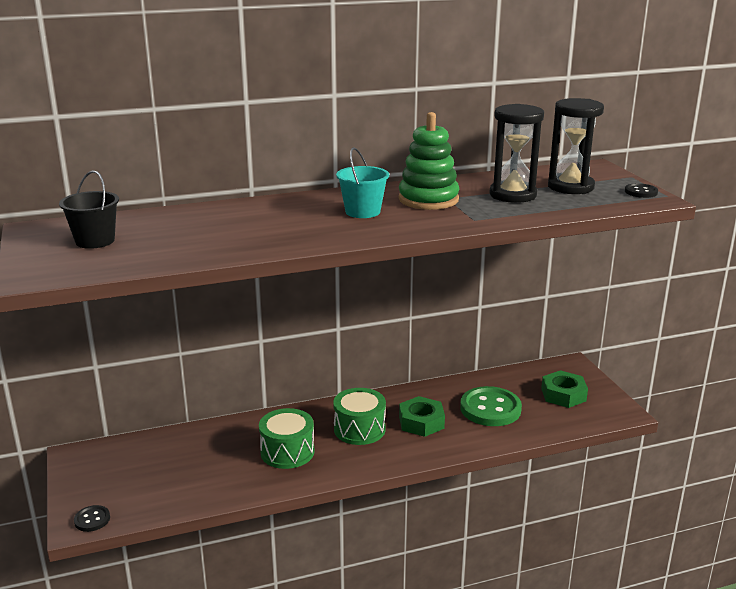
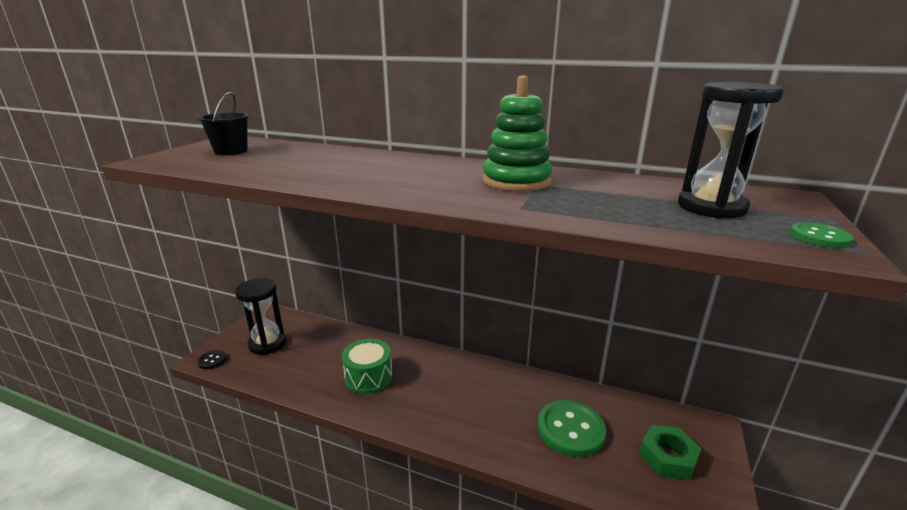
camera: 40 degrees right, 0 degrees up
green drum [333,388,386,445] -> none
turquoise bucket [336,147,389,218] -> none
green nut [399,396,445,437] -> none
black hourglass [490,104,544,203] -> black hourglass moved to [235,278,286,355]
black button [625,183,658,198] -> green button [790,222,854,248]

